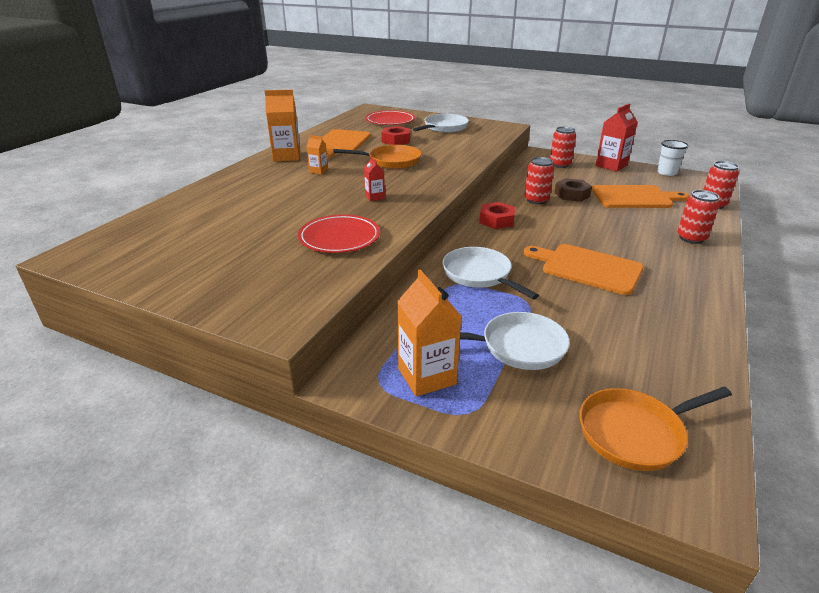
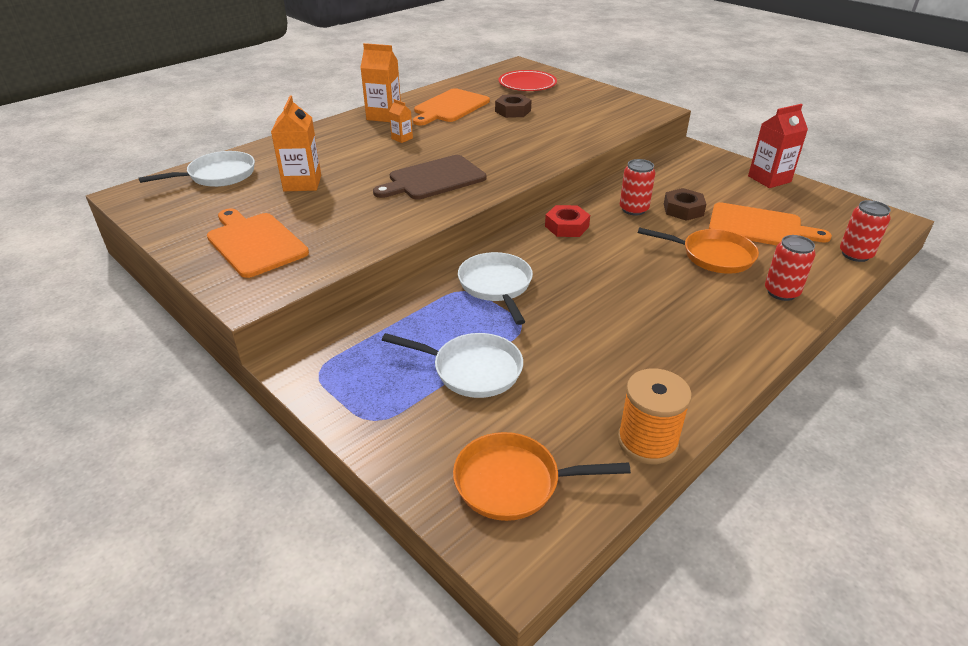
camera: 20 degrees right, 5 degrees up
red plate [298,215,380,253] -> none
orange pan [333,145,422,169] -> orange pan moved to [638,227,759,274]
red carton [364,156,385,201] -> brown cutting board [373,155,487,200]
red nut [381,126,411,145] -> brown nut [495,94,532,118]
orange carton [397,269,462,397] -> orange carton moved to [271,95,321,191]
white pan [413,114,469,133] -> white pan moved to [139,151,255,187]
orange cutting board [524,244,644,295] -> orange cutting board moved to [207,208,309,278]
red can [550,127,576,168] -> none
white cup [657,140,689,176] -> none
none -> orange spool [617,368,692,464]

